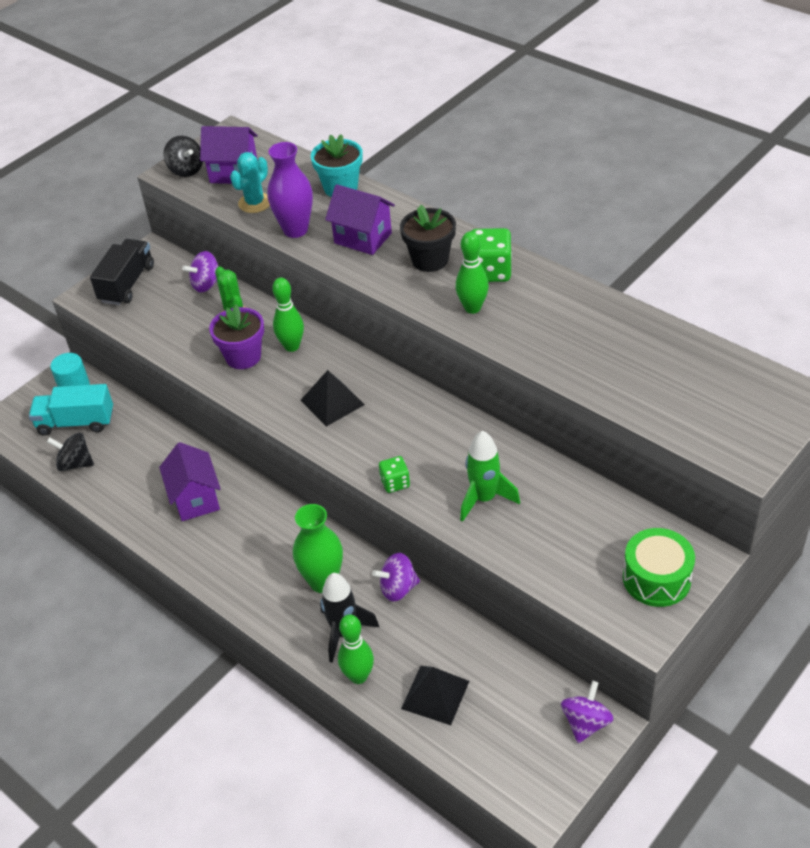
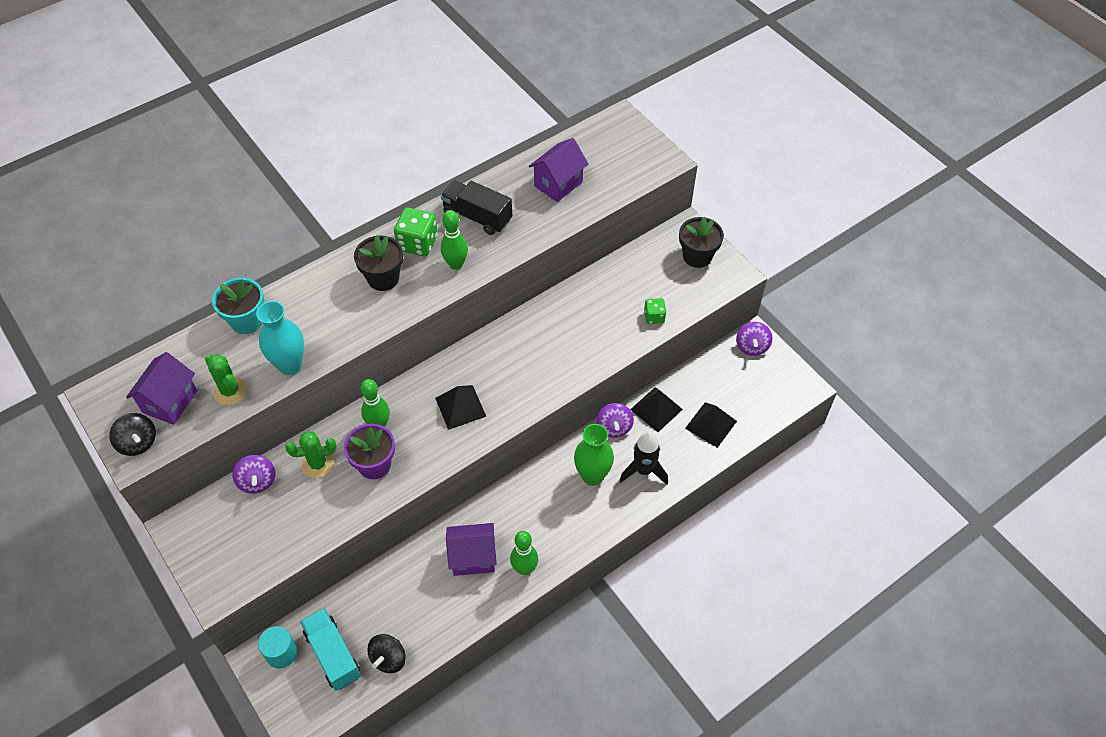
camera: 80 degrees left, 10 degrees up
turquoise truck [29,384,113,436] -> turquoise truck turned 135 degrees clockwise [300,608,361,691]
black truck [90,239,154,305] -> black truck moved to [441,181,512,235]
black spinning top [164,136,203,177] -> black spinning top turned 75 degrees clockwise [109,413,156,456]
turquoise cactus [230,152,270,213] -> green cactus [205,354,247,405]
purple vase [267,142,313,238] -> turquoise vase [256,301,304,375]
purple house [325,184,395,255] -> purple house moved to [529,138,588,202]
green bowling pin [338,614,374,684] -> green bowling pin moved to [510,531,538,575]
green dice [379,456,410,493] -> green dice moved to [644,298,666,324]
green rocket [460,430,520,522] -> none
purple spinning top [561,681,613,743] -> purple spinning top turned 120 degrees counterclockwise [736,322,772,356]
green drum [623,528,695,607] -> black flower pot [679,217,724,268]
none -> black pyramid [630,387,683,432]

